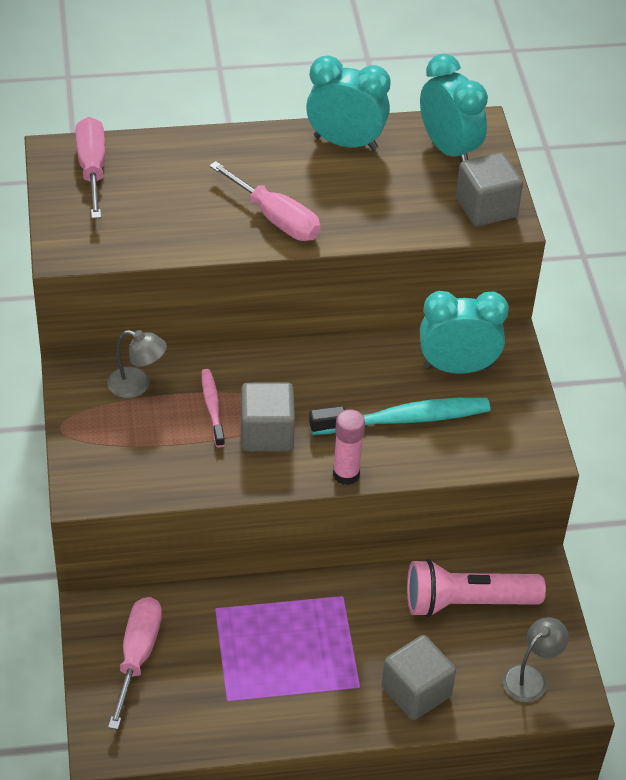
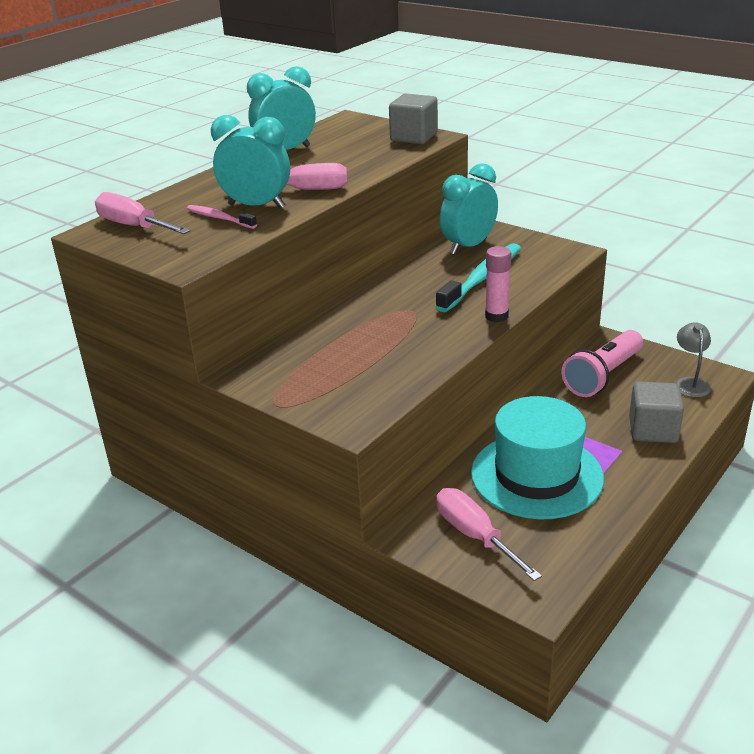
camera: 40 degrees left, 15 degrees down
grey lamp [107,330,167,398] -> none
pink toothbrush [202,369,225,447] -> pink toothbrush moved to [187,205,257,229]
grey cube [241,382,295,452] -> none
turquoise clock [420,54,488,162] -> turquoise clock moved to [211,115,290,209]
none -> turquoise hat [471,396,604,519]

